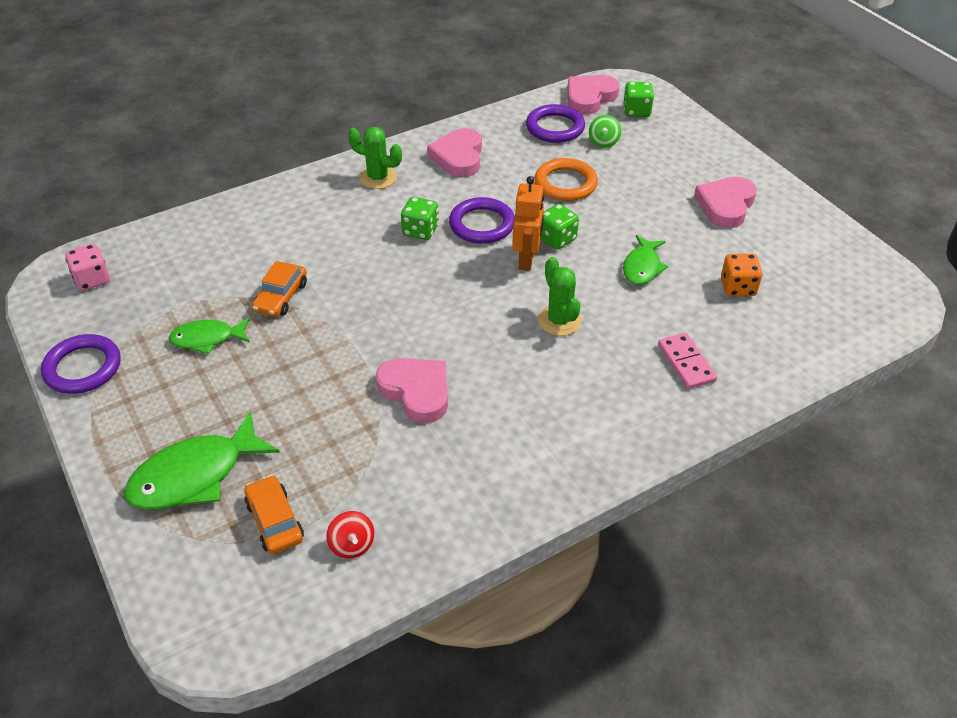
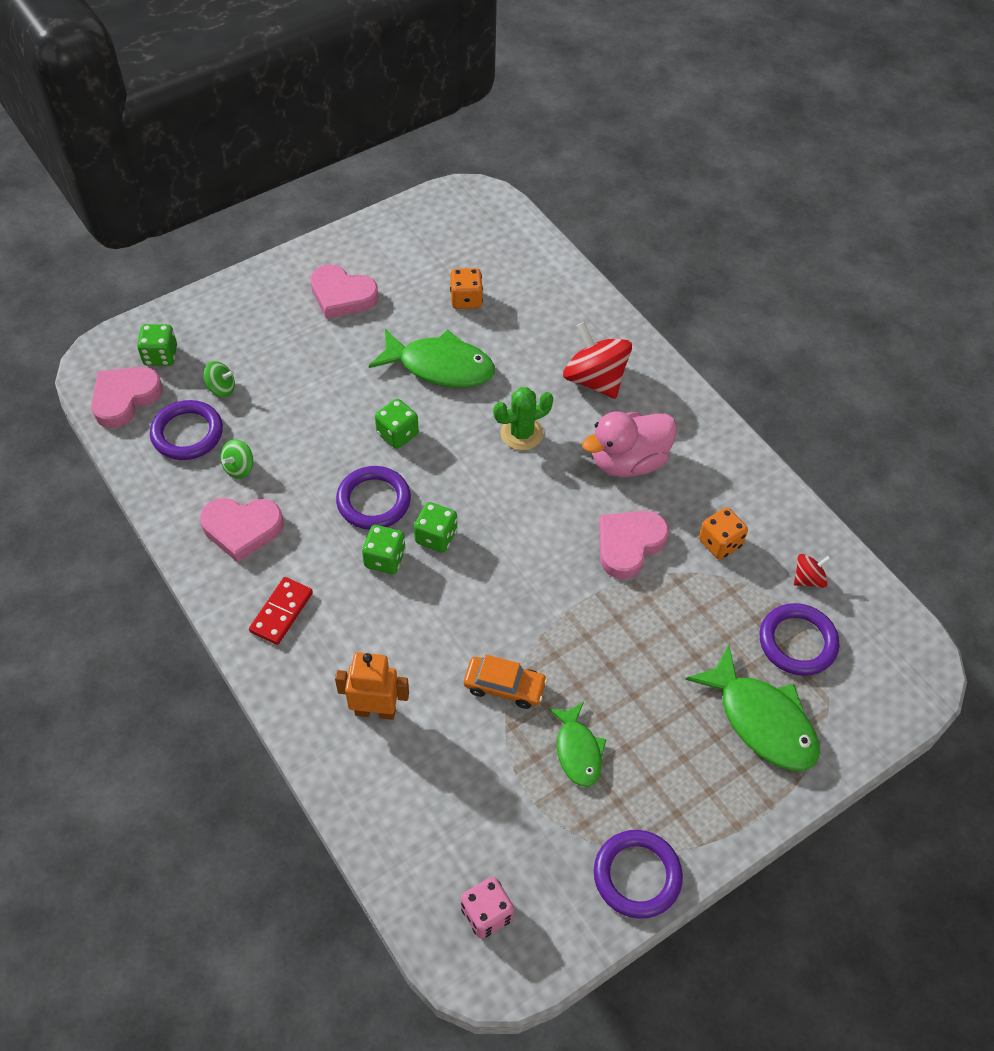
camera: 95 degrees left, 10 degrees up
orange car [244,475,304,554] -> purple ring [760,603,839,676]
green cactus [348,127,402,189] -> red domino [249,577,313,645]
orange robot [512,176,544,271] -> orange robot moved to [335,652,409,720]
orange ring [535,158,598,201] -> none
pink heart [568,75,620,115] -> pink heart turned 90 degrees clockwise [91,367,163,428]
green fish [623,235,668,285] -> green fish [369,329,495,388], size x1.66
pink domino [658,333,717,389] -> none
none -> green spinning top [220,439,253,479]
none -> green dice [414,502,457,553]
none -> red spinning top [563,322,632,399]
none -> pink duck [582,411,677,477]
none -> orange dice [699,507,748,559]

